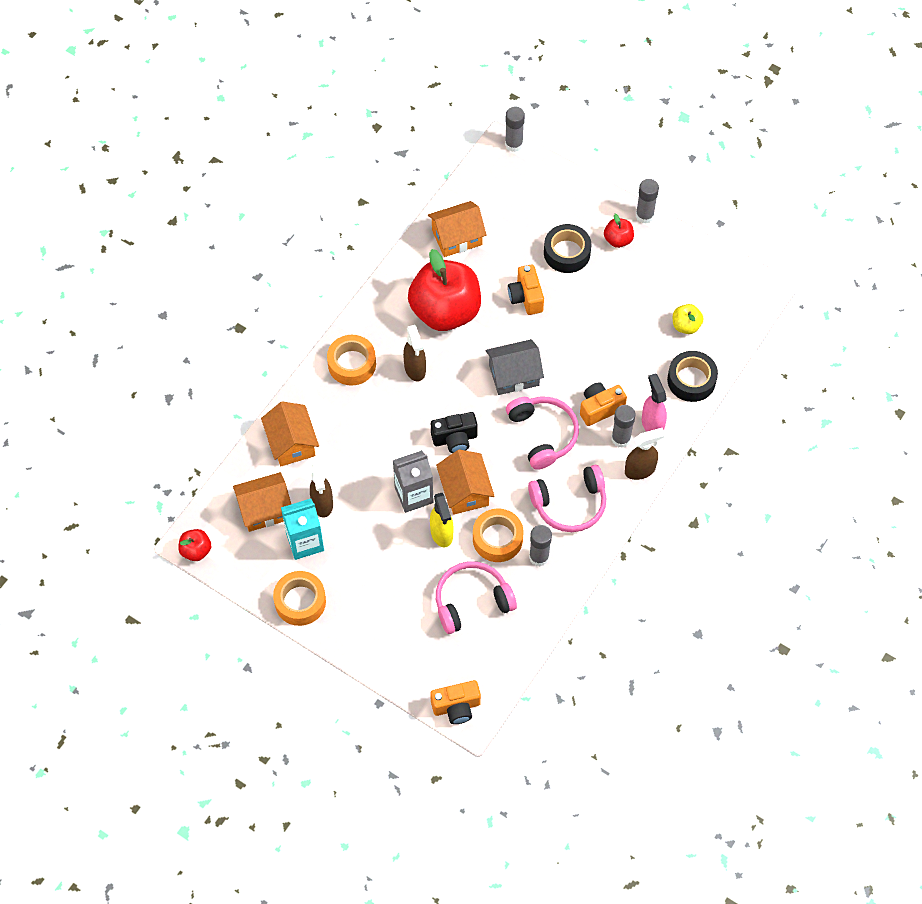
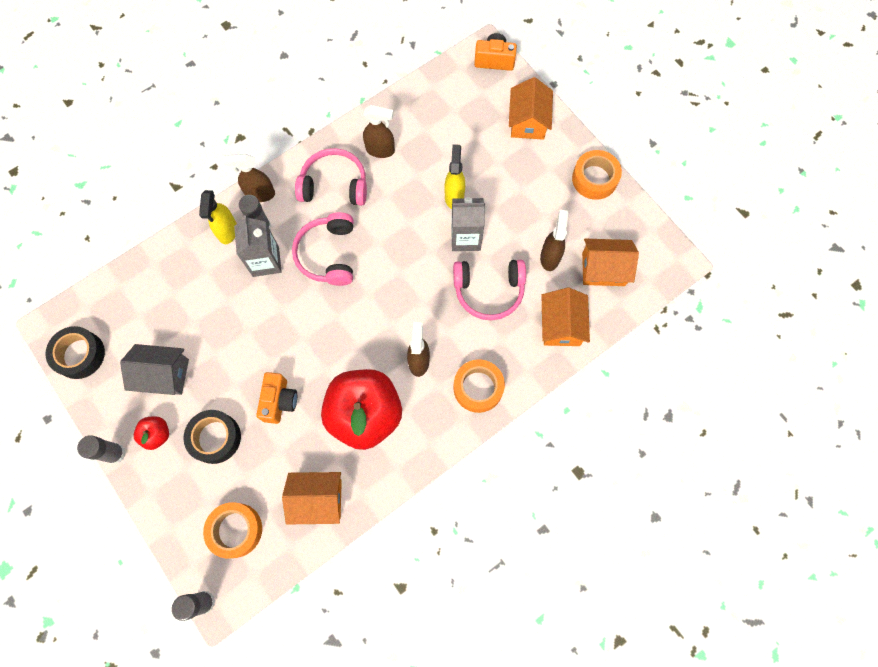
camera: 160 degrees left, 10 degrees up
red apple [178,529,211,561] -> none
turquoise carton [281,499,324,560] -> none
black camera [431,412,478,453] -> none
orange house [436,449,495,515] -> orange house moved to [509,77,553,140]
pink headphones [436,561,517,634] -> pink headphones moved to [453,260,526,320]
orange tape [473,509,523,562] -> orange tape moved to [203,502,262,558]
grey house [486,339,544,395] -> grey house moved to [120,344,189,395]
grey glue stick [529,525,552,566] -> brown spray bottle [363,105,395,158]
orange camera [580,382,627,426] -> grey carton [234,215,282,277]
pink spray bottle [642,373,667,432] -> yellow spray bottle [199,190,237,244]
black tape [667,351,718,402] -> black tape moved to [45,326,105,379]
yellow apple [673,304,704,334] -> none

